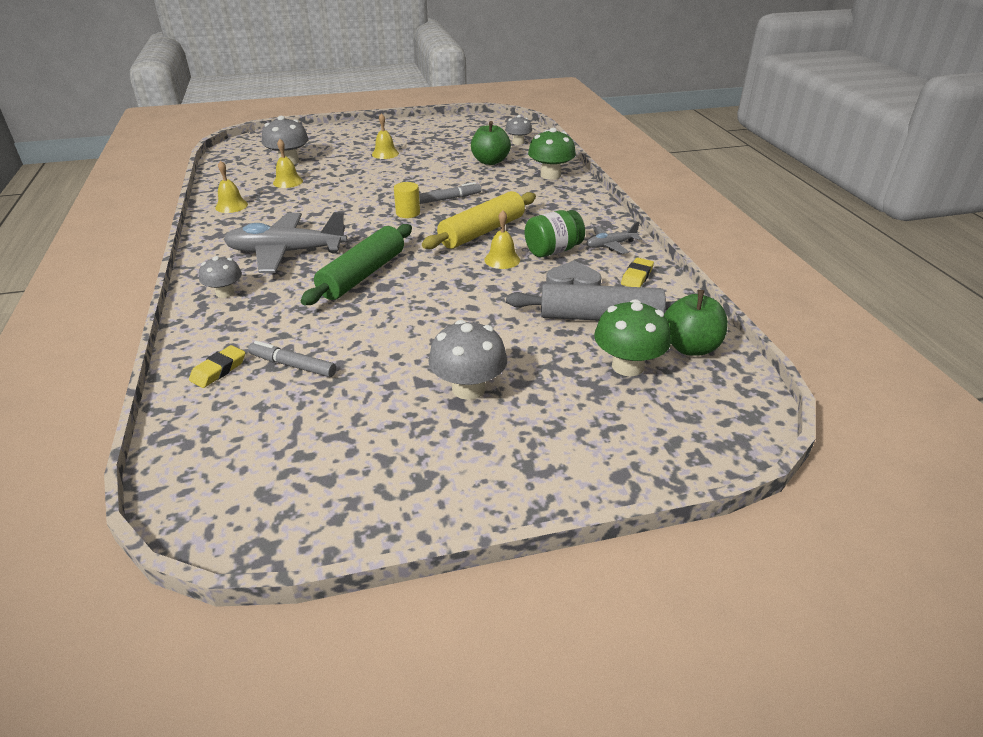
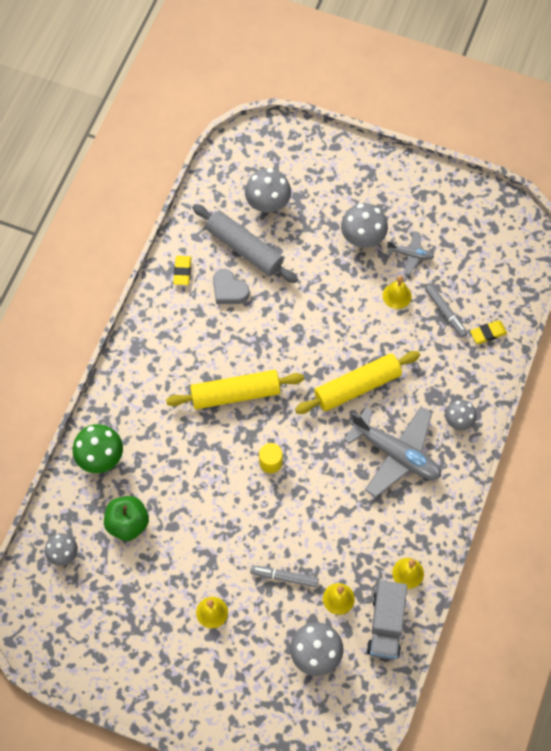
camera: 145 degrees left, 30 degrees up
green rolling pin [301,224,412,305] -> yellow rolling pin [295,351,420,414]
grey marker [419,182,481,204] -> grey marker moved to [250,565,319,587]
yellow bell [484,210,520,269] -> yellow bell moved to [383,275,412,309]
green jar [525,210,585,257] -> none
grey plane [586,221,642,254] -> grey plane moved to [387,231,434,275]
green mushroom [594,299,671,376] -> grey mushroom [245,168,291,212]
yellow eraser [621,258,654,287] -> yellow eraser turned 60 degrees counterclockwise [173,256,191,285]
green apple [664,290,728,356] -> none
none -> grey truck [367,580,407,660]

